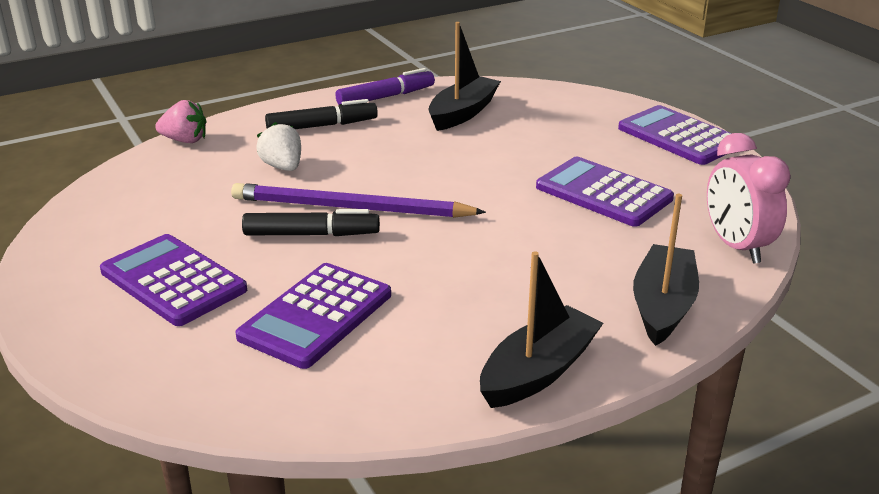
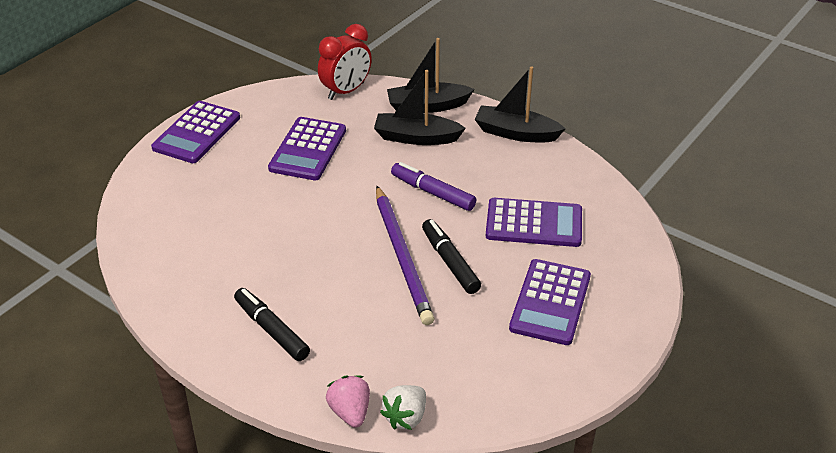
camera: 115 degrees left, 10 degrees up
white strawberry [256,122,301,171] -> white strawberry moved to [380,385,426,430]
purple marker [335,68,435,105] -> purple marker moved to [391,162,476,211]
black boat [428,22,501,131] -> black boat moved to [374,70,466,145]
pink clock [707,133,791,264] -> red clock [318,24,372,100]

